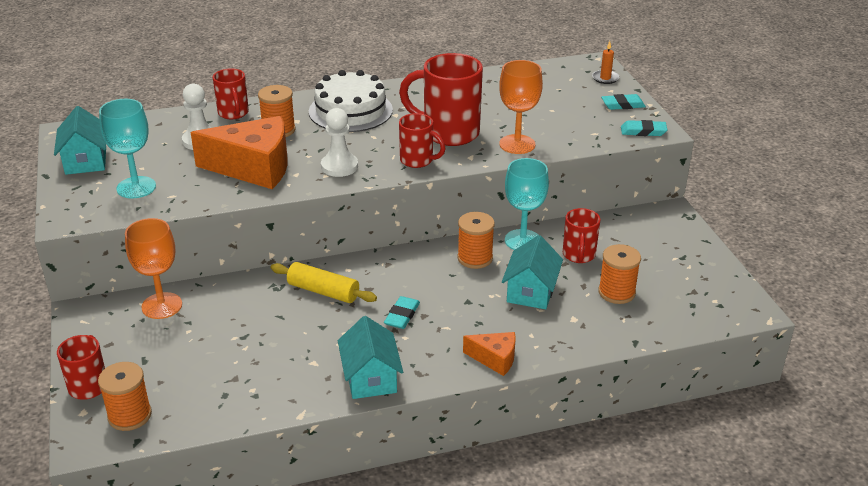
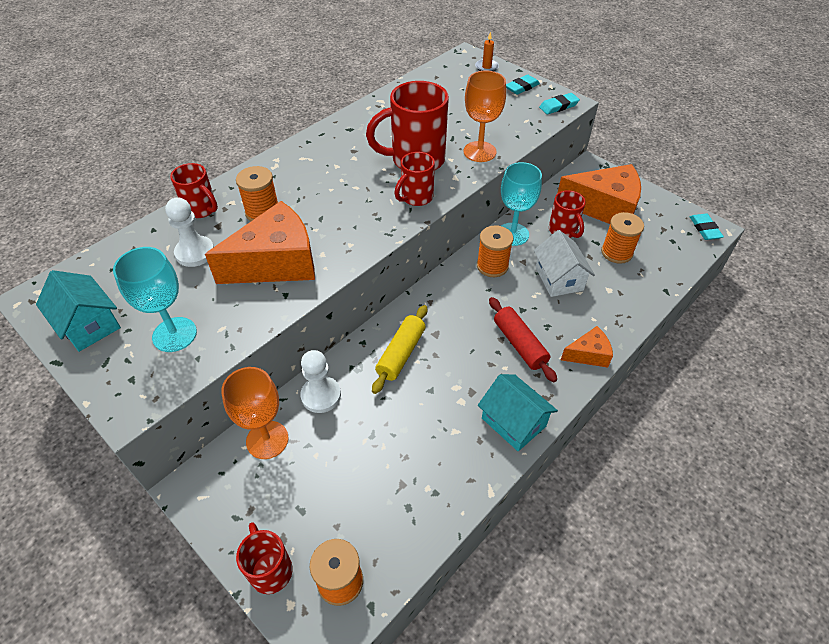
camera: 30 degrees left, 15 degrees up
yellow rolling pin [271,262,377,303] -> yellow rolling pin turned 60 degrees counterclockwise [372,305,427,394]
white cake [309,70,393,132] -> none
white pawn [321,108,358,177] -> white pawn moved to [300,350,341,413]
turquoise eraser [384,296,420,329] -> turquoise eraser moved to [690,214,724,240]
red mug [399,113,446,168] -> red mug turned 135 degrees clockwise [394,152,435,206]
turquoise house [502,235,563,309] -> white house [534,230,595,297]
none -> red rolling pin [489,297,557,382]
none -> orange cheese [557,164,641,224]

